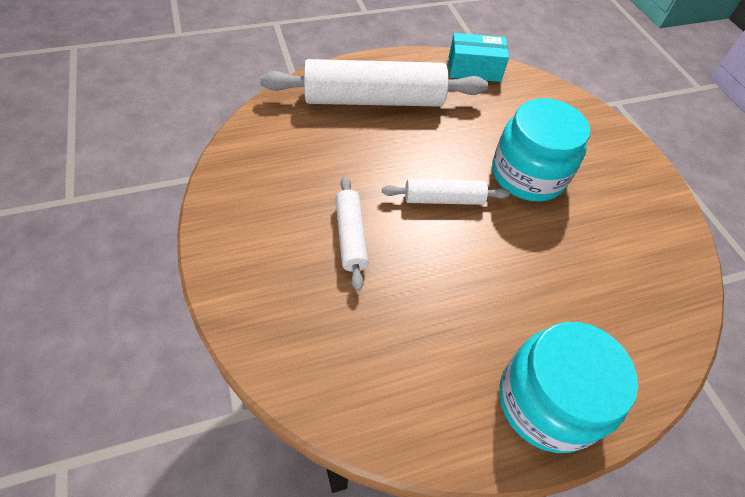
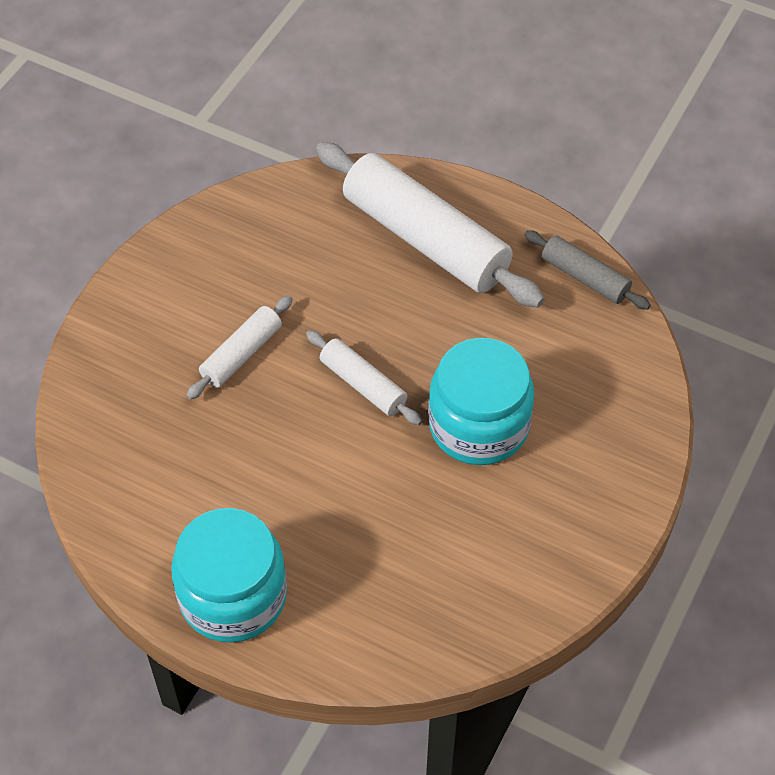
camera: 50 degrees right, 0 degrees up
turquoise box [449,33,509,82] -> grey rolling pin [524,230,651,310]

